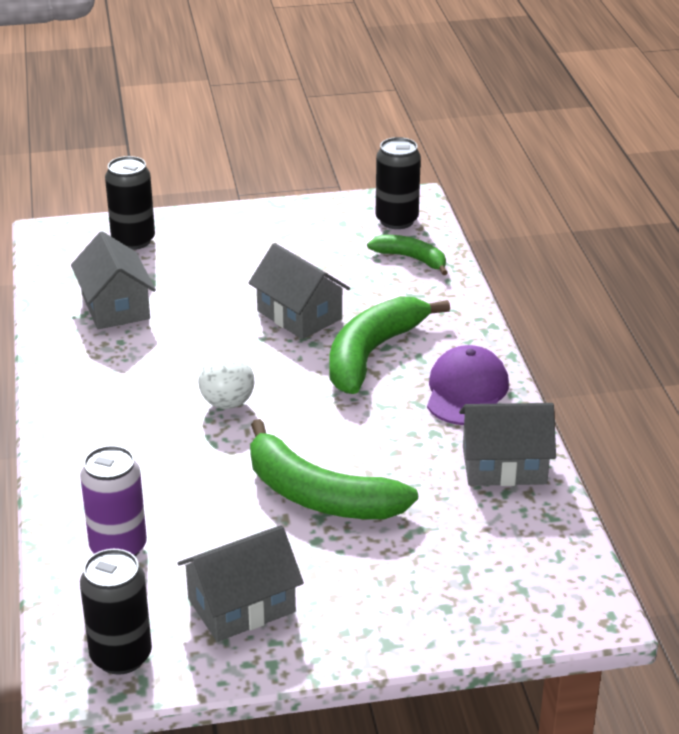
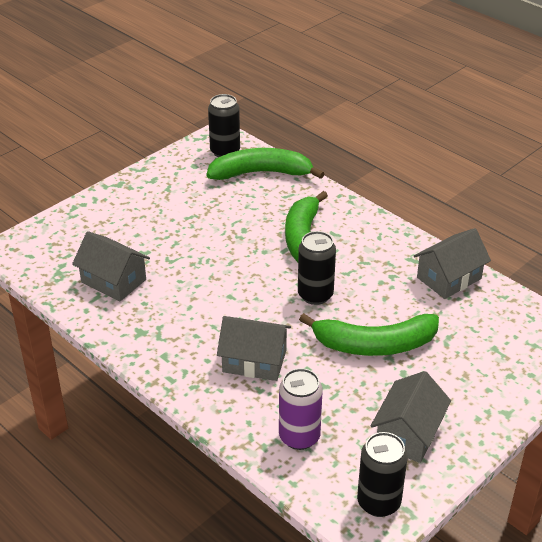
camera: 35 degrees left, 5 degrees up
black can [105,156,155,250] -> black can moved to [298,231,336,305]
white ball [198,353,254,409] -> none
grey house [248,243,350,339] -> grey house moved to [217,316,291,381]
green banana [367,235,448,275] -> green banana [207,148,325,180], size x1.77
purple cap [427,345,509,425] -> none

